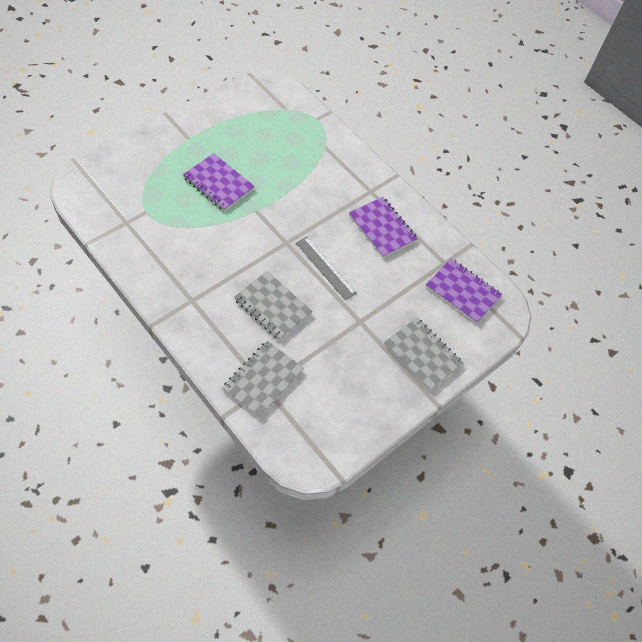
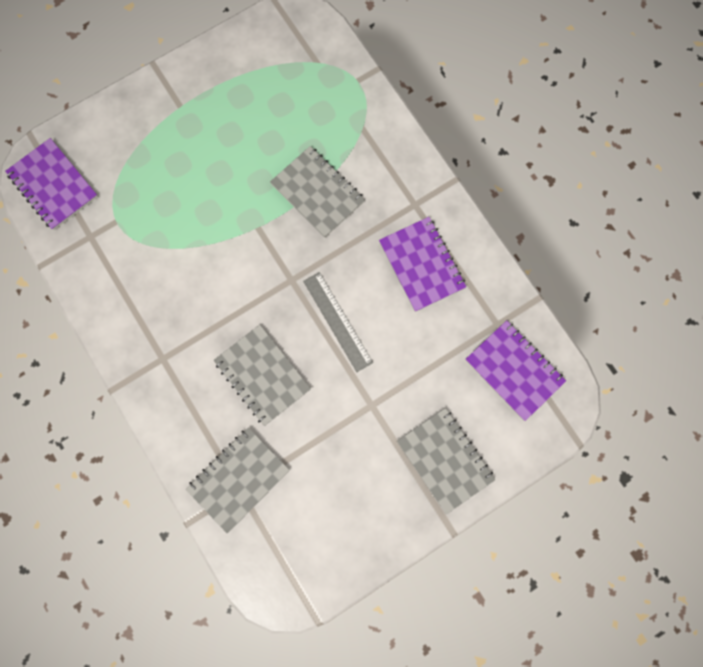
camera: 15 degrees right, 20 degrees up
purple notebook [183,153,255,211] -> purple notebook moved to [5,138,98,230]
none -> grey notebook [270,146,365,238]

